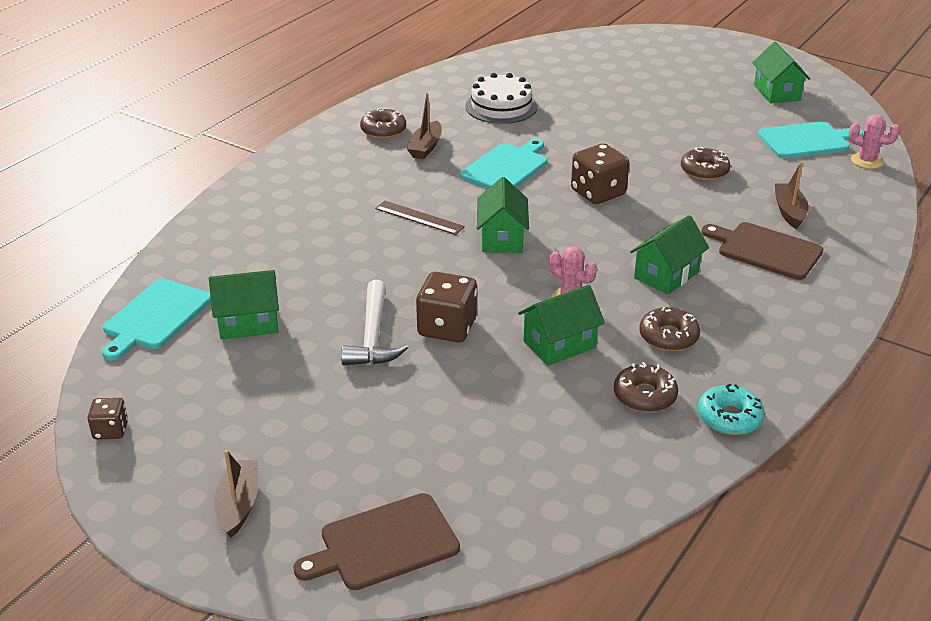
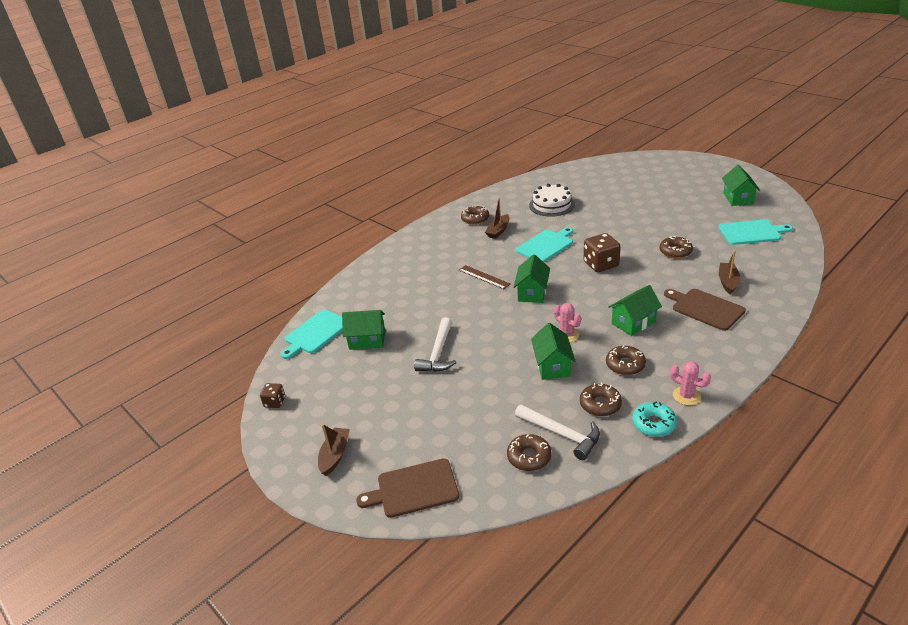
camera: 15 degrees right, 0 degrees up
brown dice [416,272,477,343] -> none
green house [518,285,605,366] -> green house turned 75 degrees counterclockwise [531,323,575,380]
pink cactus [849,114,900,169] -> pink cactus moved to [670,361,711,405]
none -> brown donut [507,434,551,471]
none -> white hammer [515,404,600,460]

